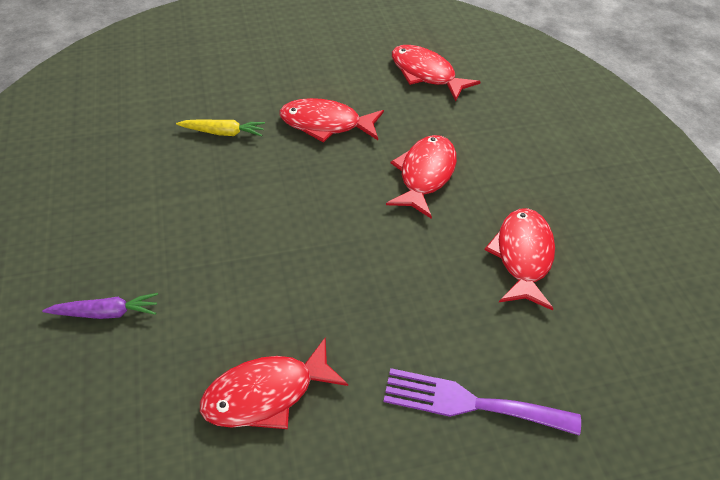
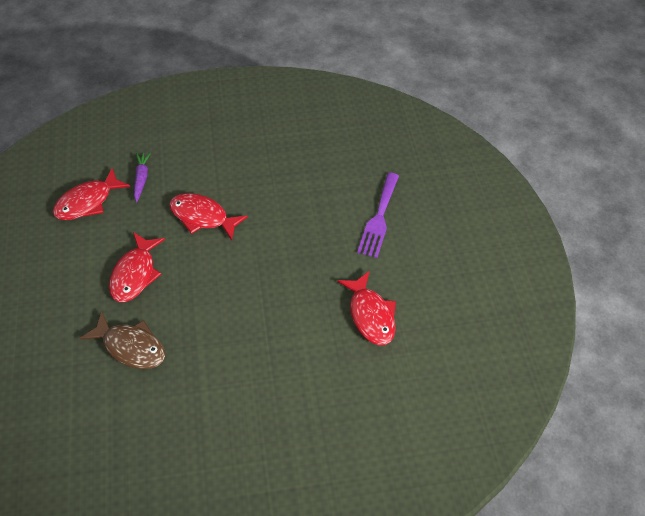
camera: 85 degrees left, 5 degrees up
purple carrot [42,293,158,319] -> purple carrot moved to [134,153,151,202]
yellow carrot [176,119,265,136] -> brown fish [79,311,165,369]
red fish [485,208,555,310] -> none

